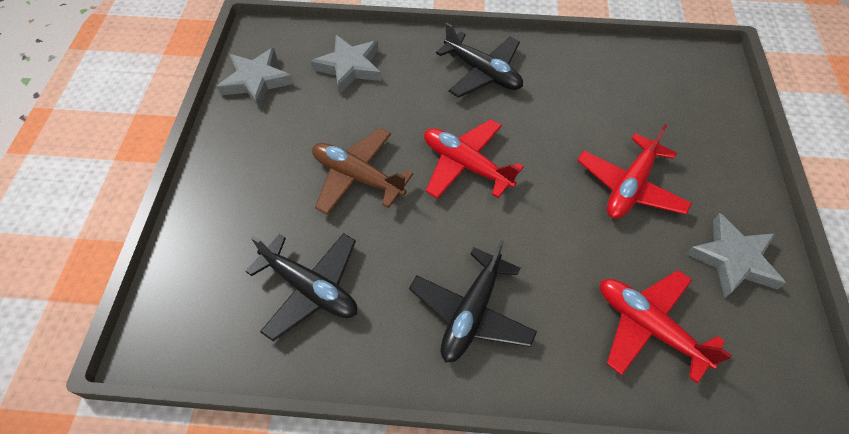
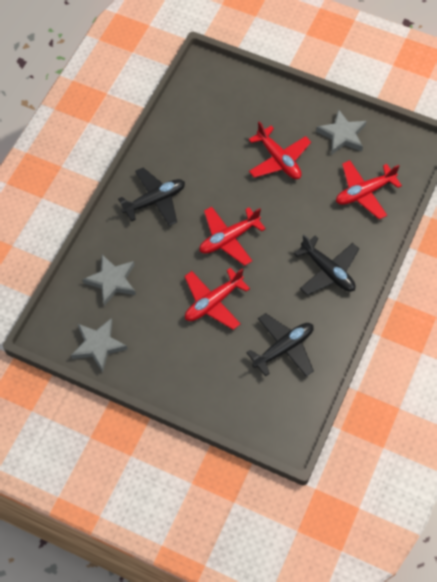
camera: 70 degrees left, 5 degrees up
brown plane [312,128,413,215] -> red plane [184,268,250,330]

